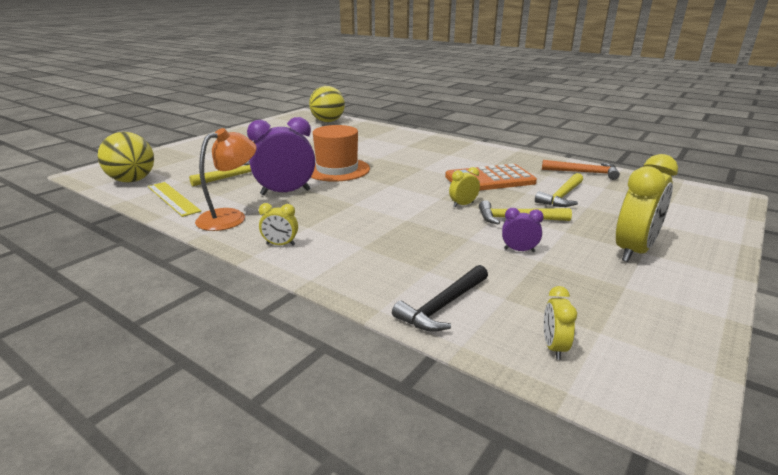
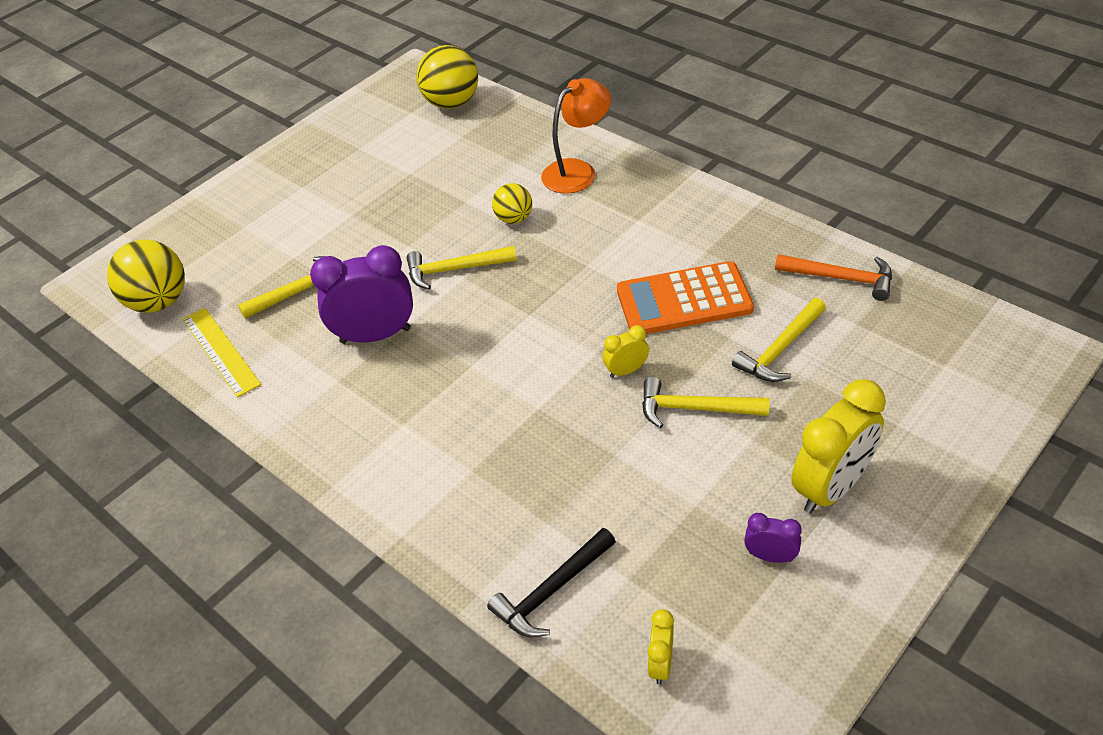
camera: 10 degrees right, 20 degrees up
orange lamp [195,128,257,231] -> orange lamp moved to [541,78,611,194]
yellow clock [259,203,298,246] -> none
orange hat [311,125,370,182] -> yellow hammer [407,246,517,289]
purple clock [502,208,544,252] -> purple clock moved to [744,513,802,563]
none -> yellow ball [492,183,532,224]

